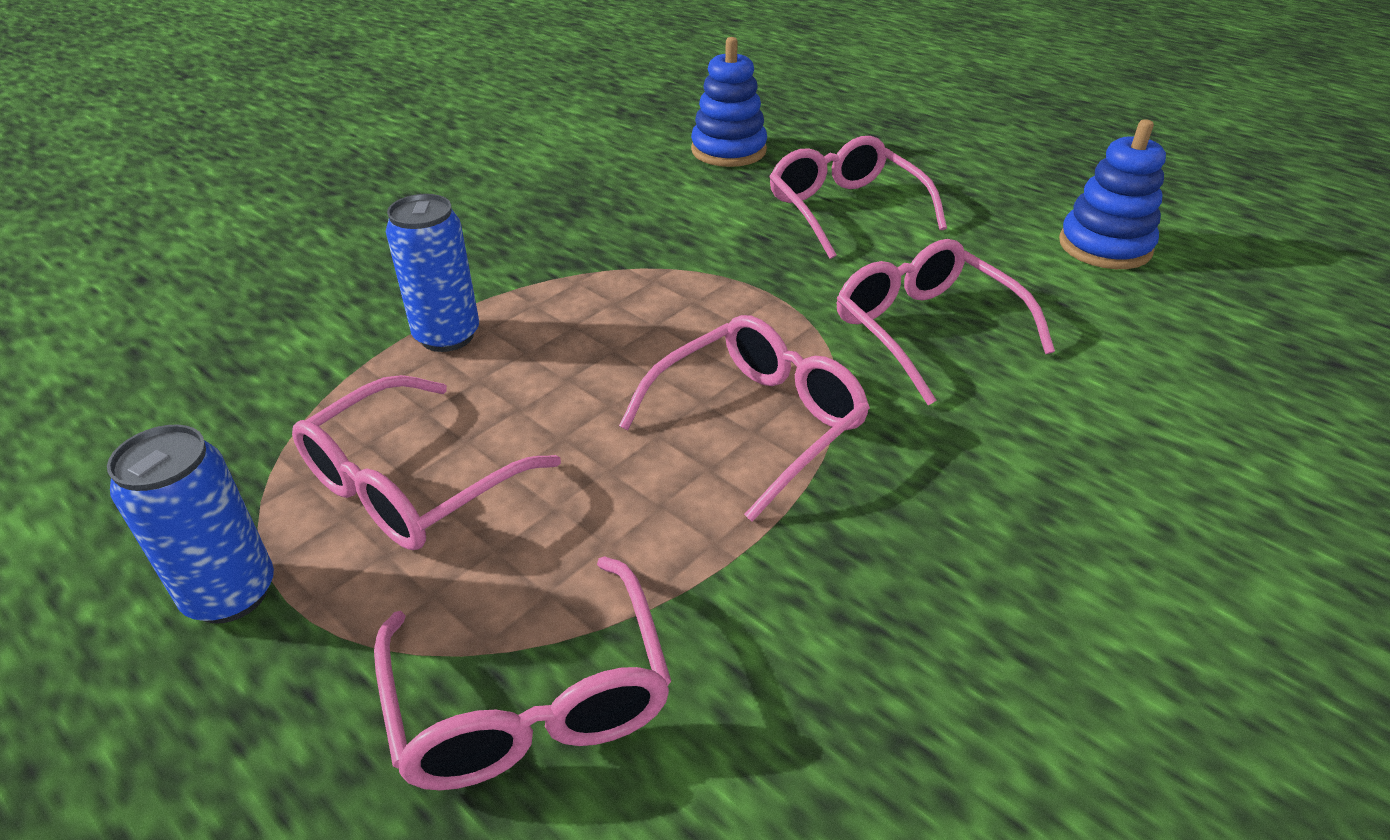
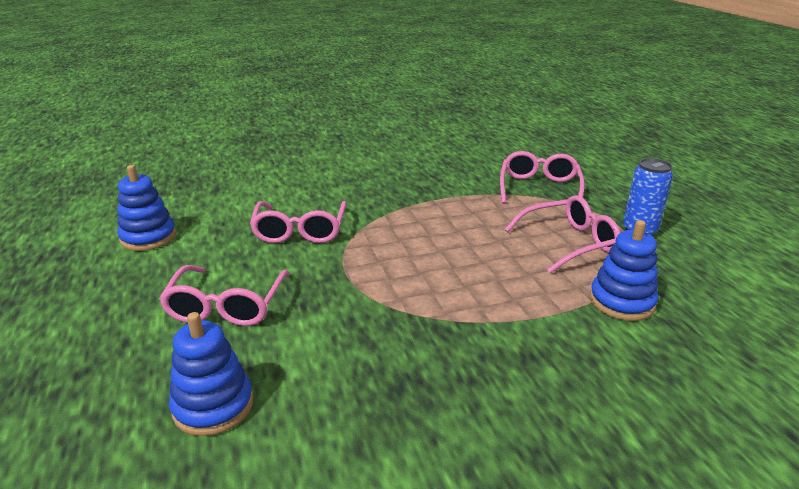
camera: 150 degrees left, 10 degrees down
blue can [386,194,479,352] -> none
pink glasses [619,315,870,522] -> none
none -> blue stacking toy [590,220,658,321]

